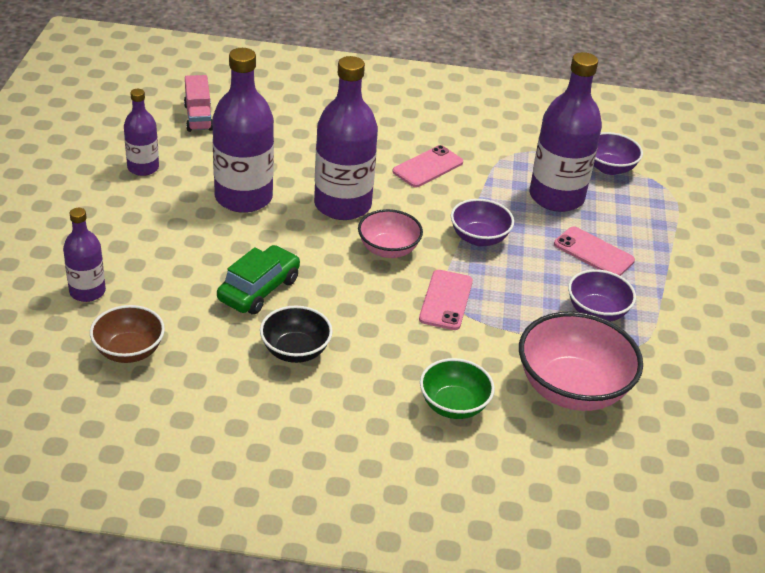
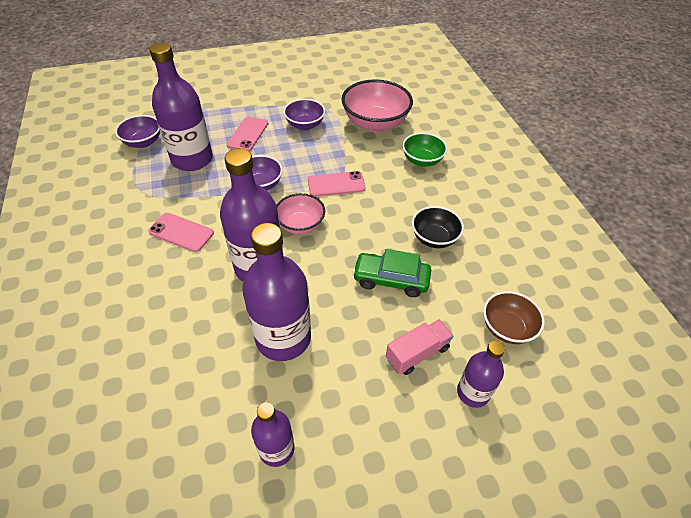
camera: 110 degrees left, 10 degrees up
pink truck [184,75,213,132] -> pink truck moved to [386,319,454,375]

